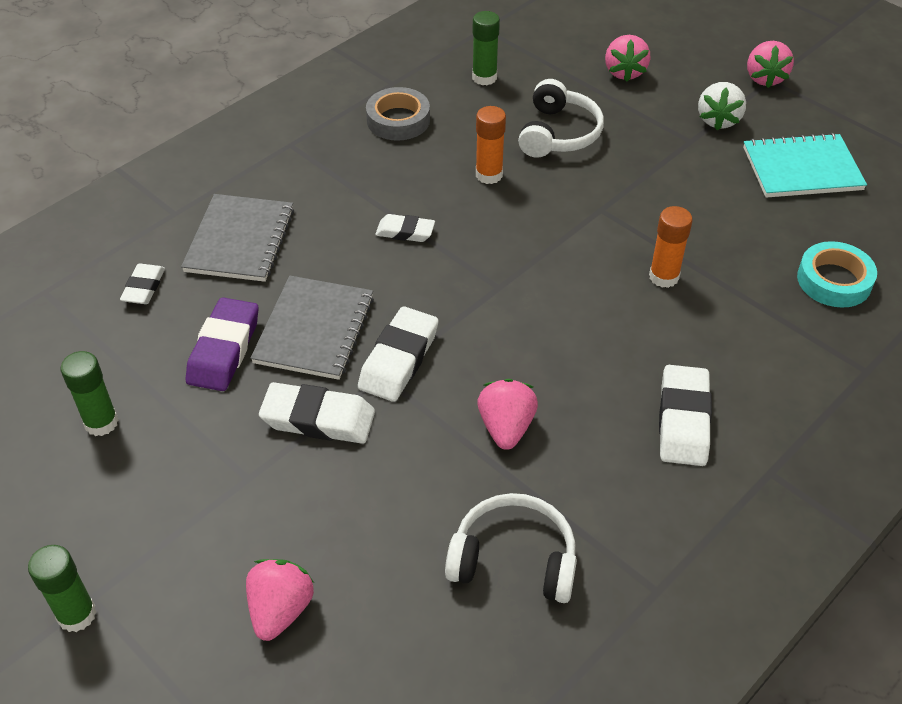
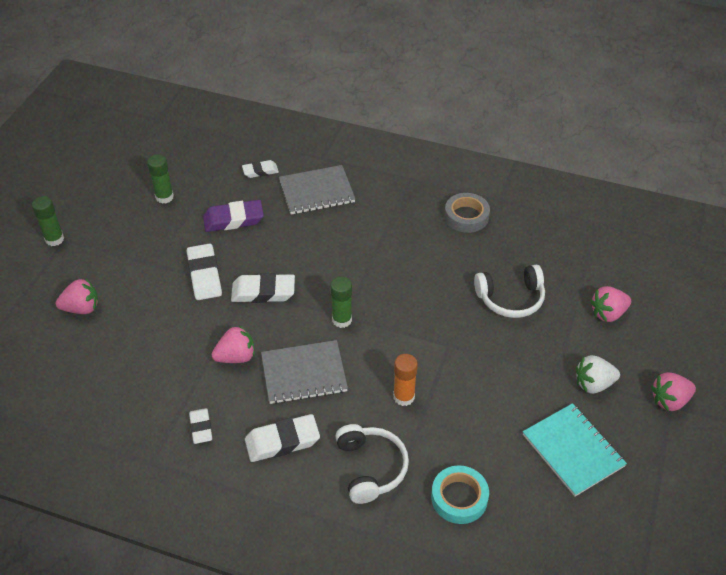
camera: 65 degrees right, 0 degrees up
grey notebook [251,276,374,380] -> grey notebook moved to [261,340,348,404]
white eraser [375,214,435,242] -> white eraser moved to [189,408,212,444]
white headphones [445,493,577,603] -> white headphones moved to [335,424,409,504]
green glue stick [472,11,500,85] -> green glue stick moved to [330,277,352,328]
orange glue stick [476,106,506,184] -> none

